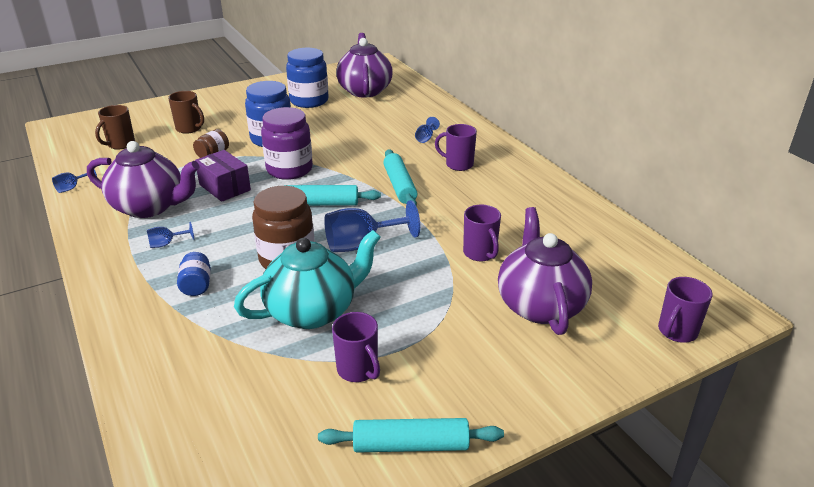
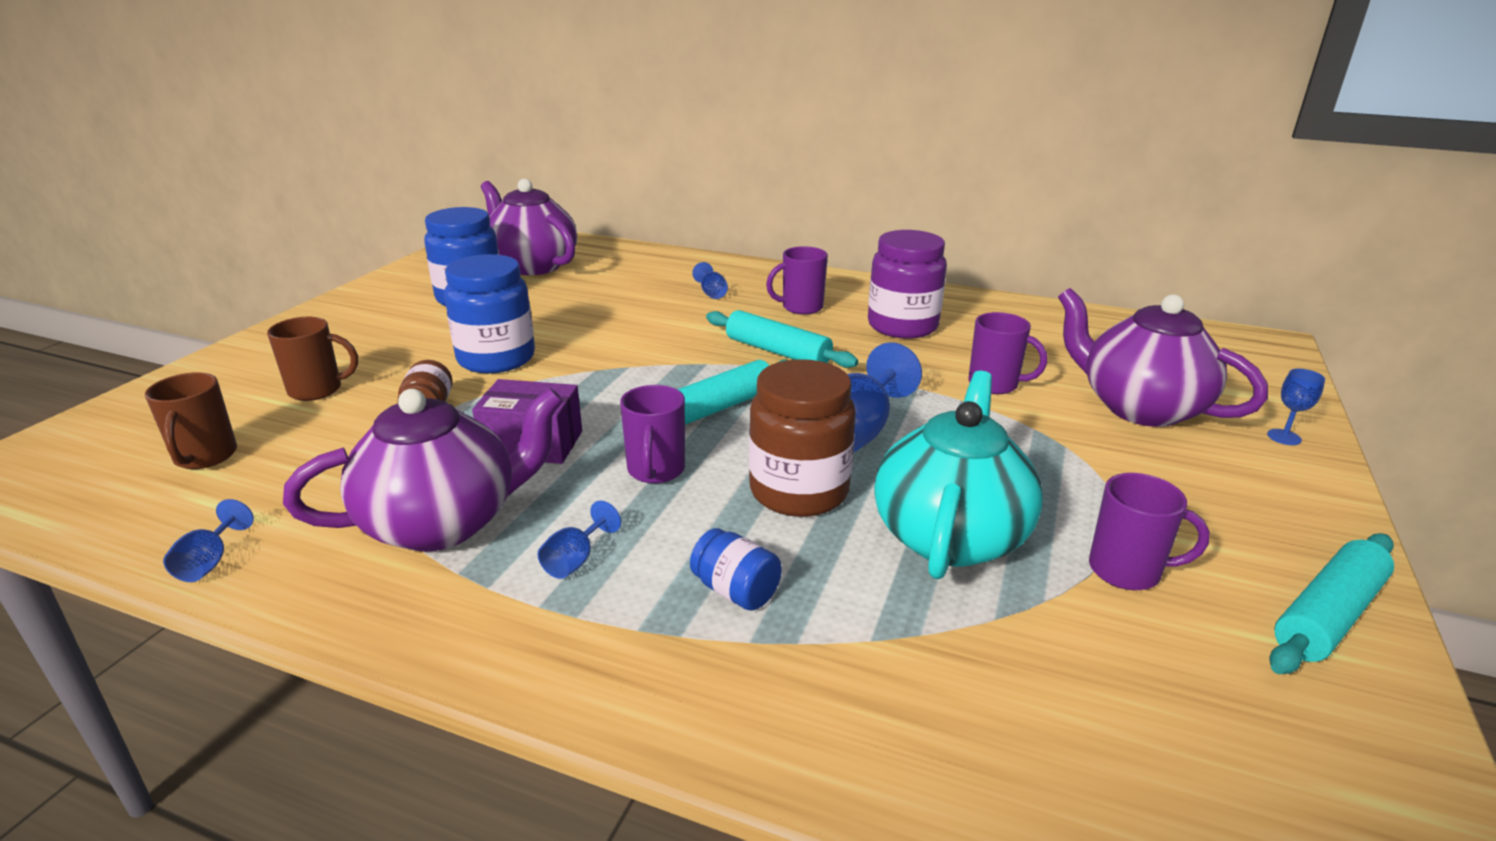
camera: 40 degrees left, 5 degrees down
purple jar [261,107,313,180] -> purple jar moved to [868,230,947,339]
purple mug [658,277,713,343] -> purple mug moved to [620,385,685,484]
none -> blue goblet [1267,369,1325,445]

